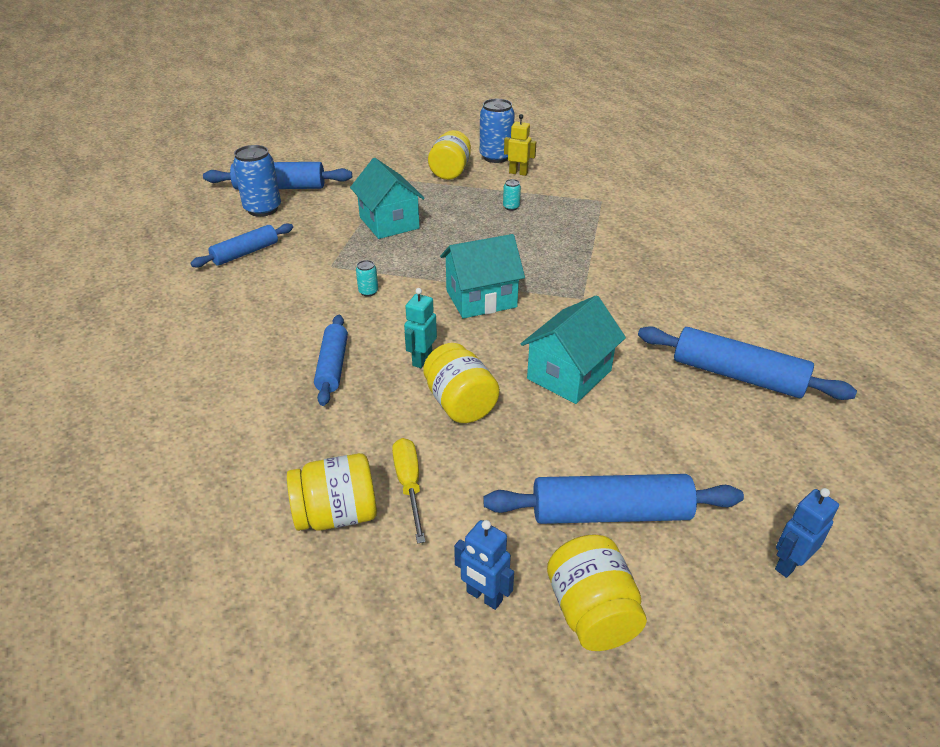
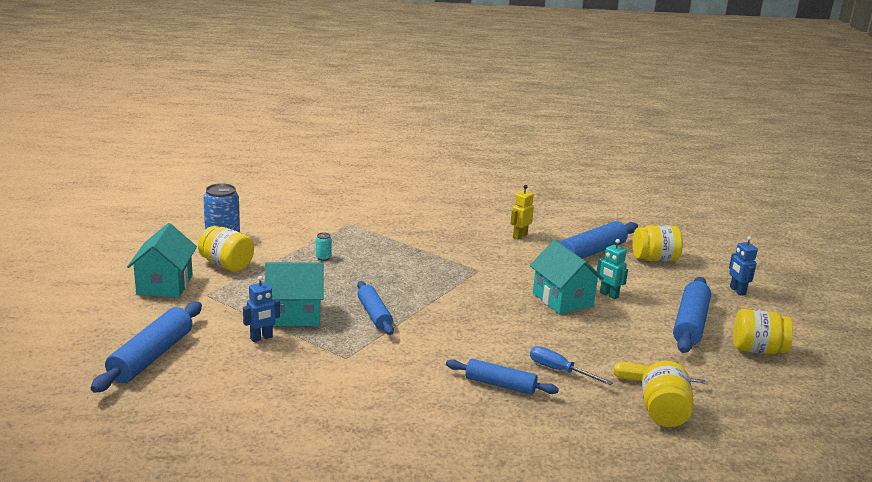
camera: 70 degrees left, 15 degrees down
blue rolling pin [190,223,293,267] -> blue rolling pin moved to [357,281,394,335]
blue can [233,145,281,217] -> none
turquoise can [356,260,378,297] -> none
turquoise robot [404,288,437,368] -> turquoise robot moved to [597,239,628,299]
yellow jar [423,343,500,423] -> yellow jar moved to [632,225,683,261]
turquoise house [440,234,525,319] -> turquoise house moved to [127,223,197,298]
blue robot [454,520,514,610] -> blue robot moved to [243,276,280,342]
yellow robot [504,114,536,176] -> yellow robot moved to [510,185,534,239]
none -> blue screwdriver [530,346,613,385]

